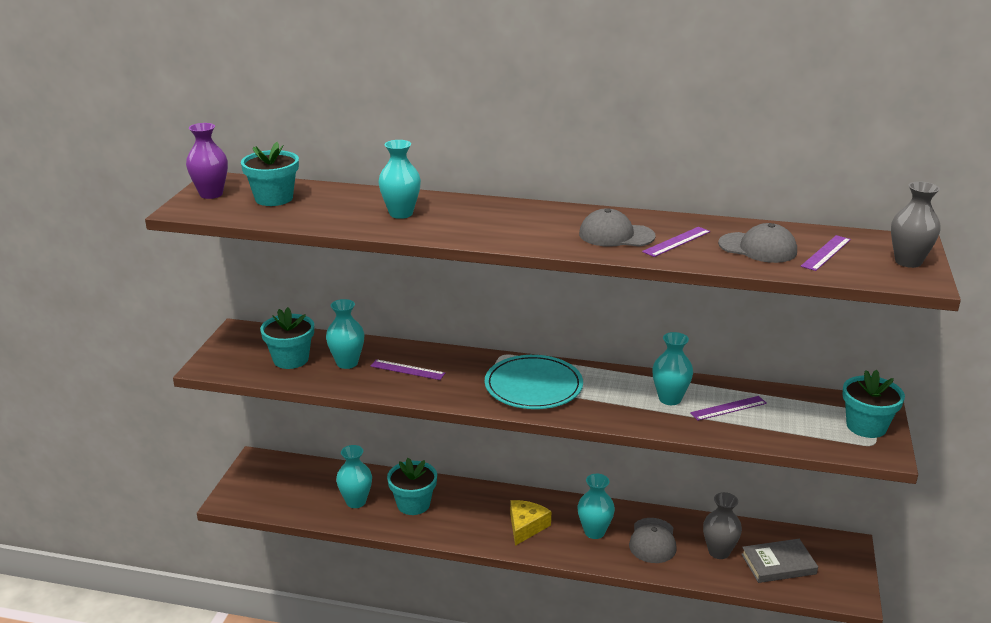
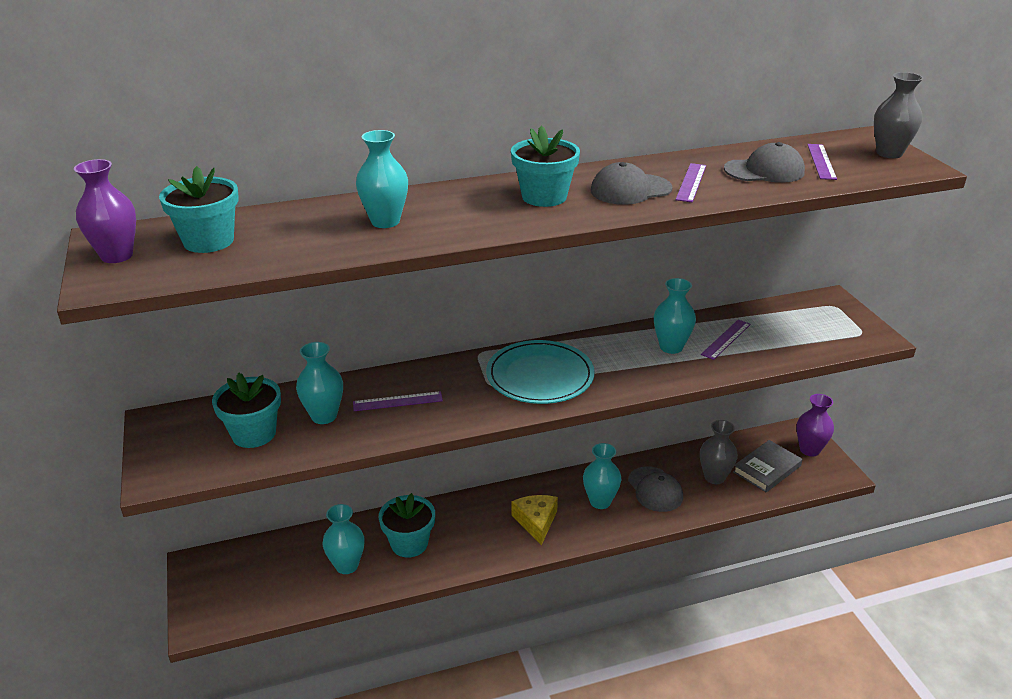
camera: 30 degrees left, 5 degrees up
turquoise flower pot [842,370,905,438] -> turquoise flower pot moved to [511,125,580,207]
none -> purple vase [796,394,834,456]

